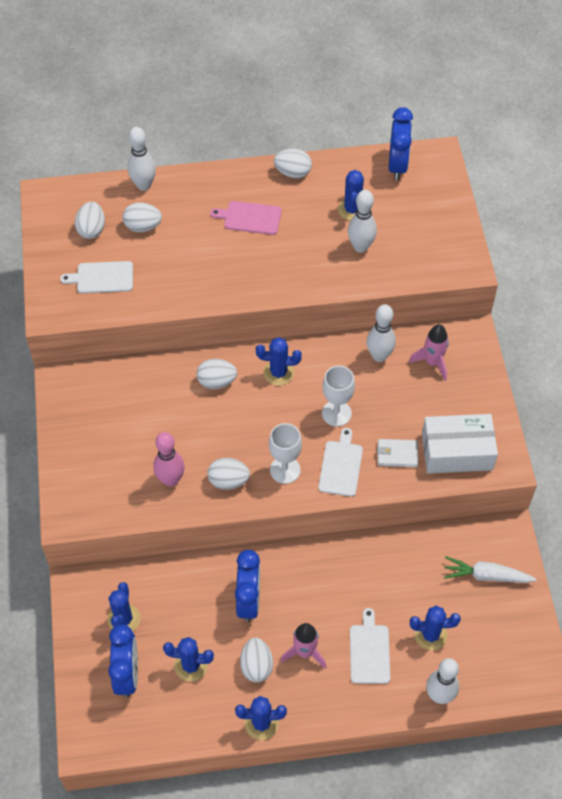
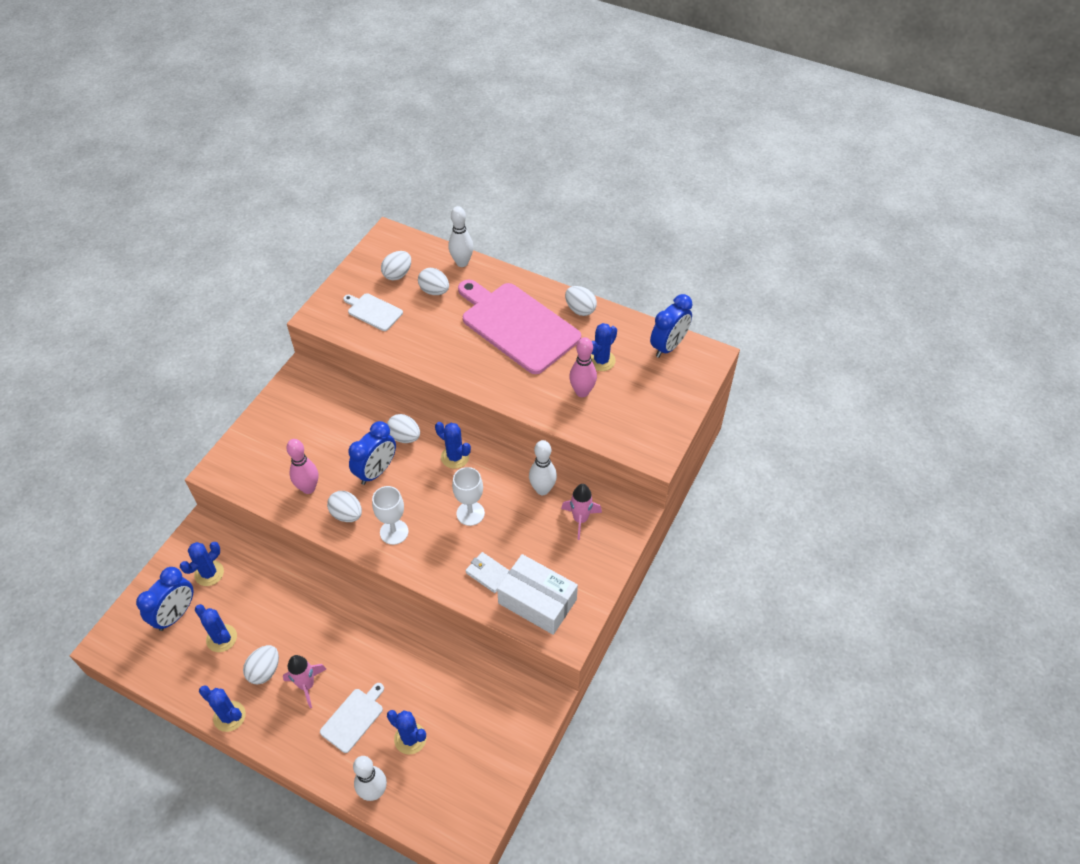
camera: 35 degrees right, 5 degrees down
pink cutting board [210,201,281,235] -> pink cutting board [458,280,581,374], size x2.19
blue clock [235,550,260,622] -> blue clock moved to [348,421,396,485]
white cutting board [318,428,363,497] -> none
white bowling pin [348,190,377,253] -> pink bowling pin [569,337,597,397]
white carrot [444,557,537,583] -> none

